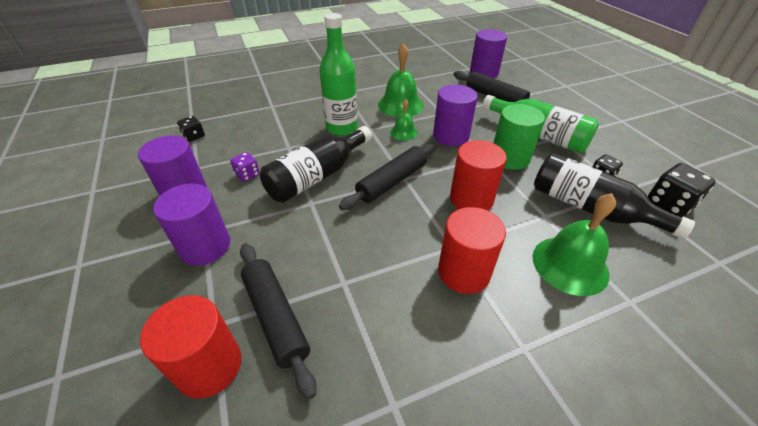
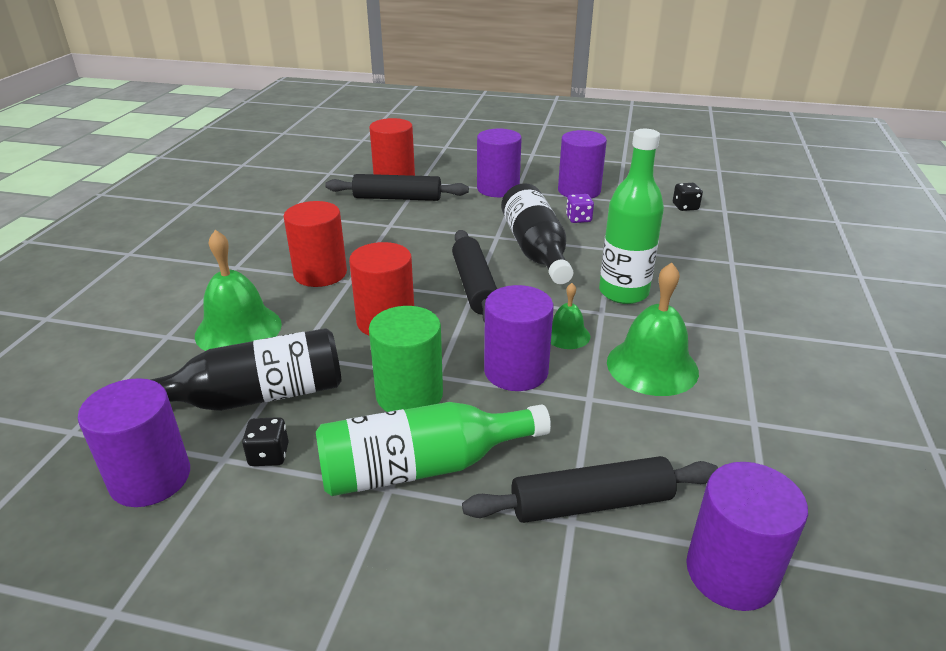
camera: 125 degrees right, 10 degrees down
black dice [648,163,716,217] -> purple cylinder [78,378,190,507]

